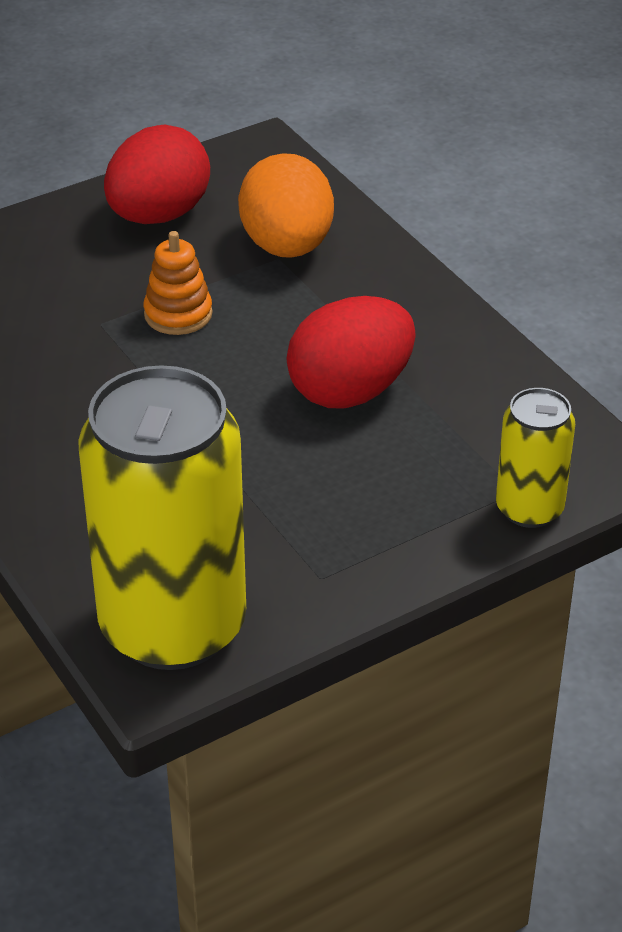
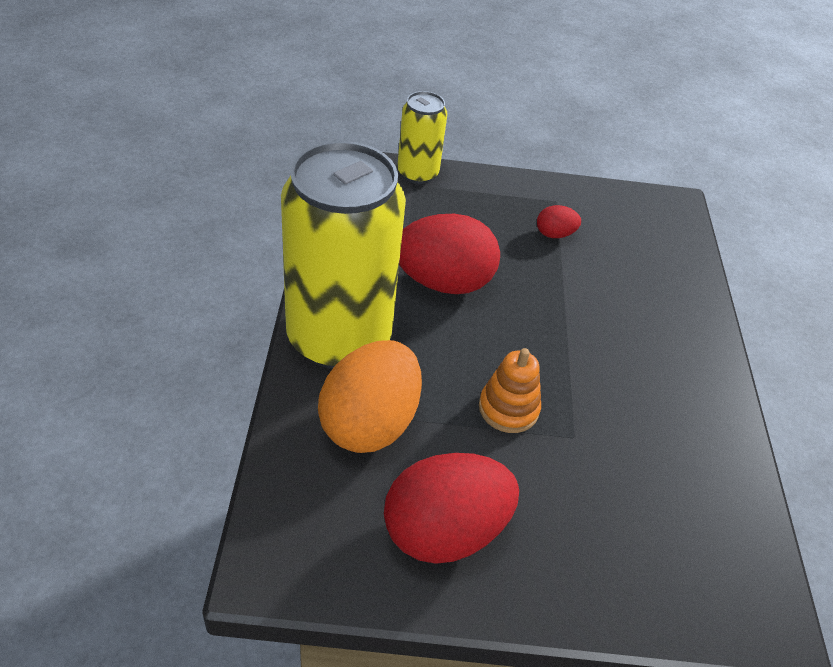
camera: 150 degrees left, 5 degrees up
yellow can [78,365,246,670] -> yellow can moved to [281,141,406,369]
none -> red egg [537,205,581,238]

